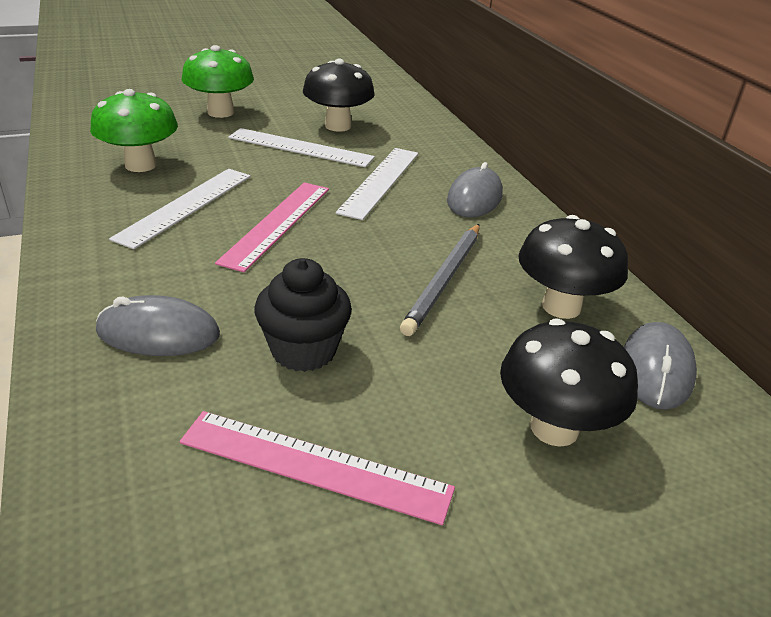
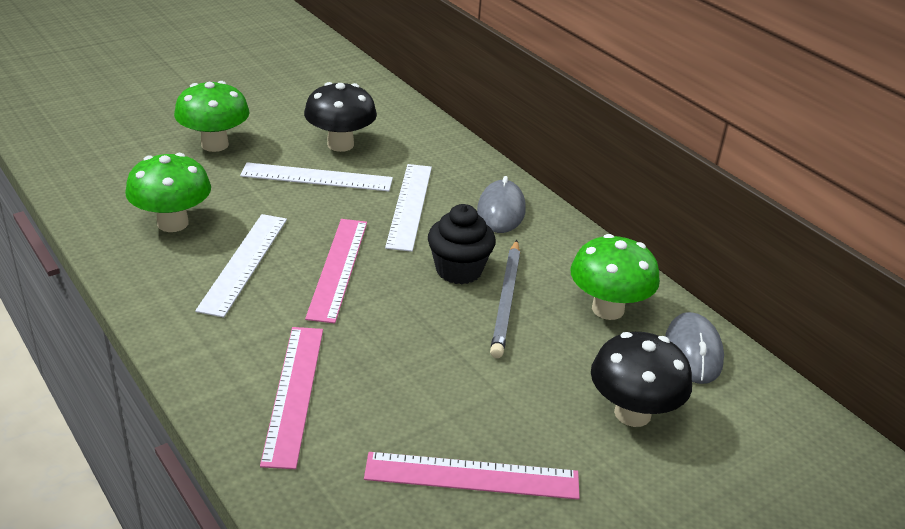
camera: 15 degrees left, 0 degrees up
grey mouse [96,295,220,356] -> pink ruler [260,327,323,469]
black cupcake [255,258,352,372] -> black cupcake moved to [428,204,496,284]
black mushroom [519,215,628,319] -> green mushroom [570,234,660,320]

